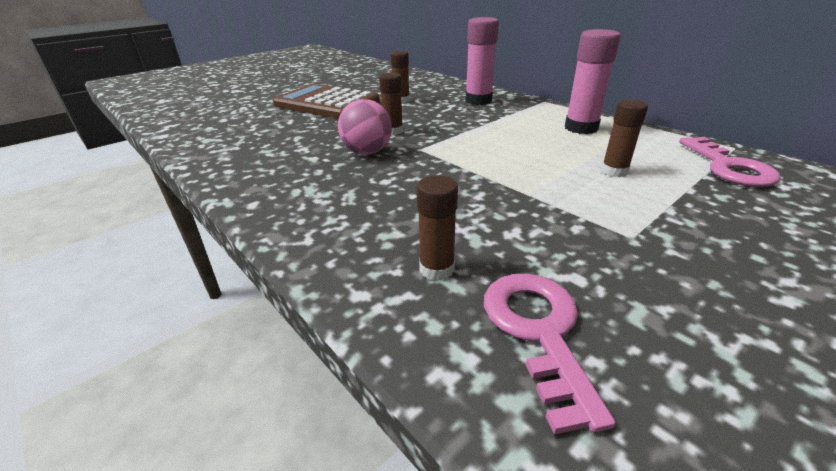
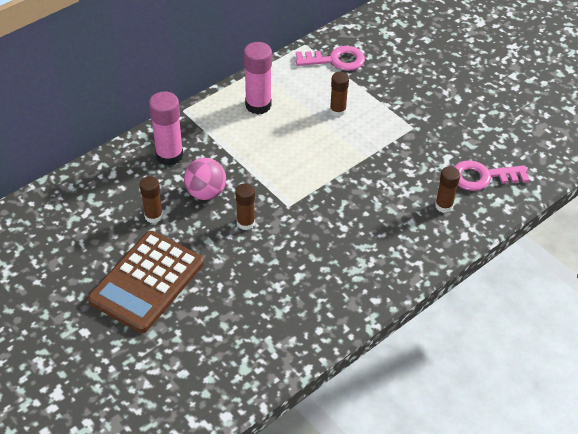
camera: 90 degrees left, 15 degrees up
pink ball [338,99,392,155] -> pink ball moved to [184,158,226,200]

